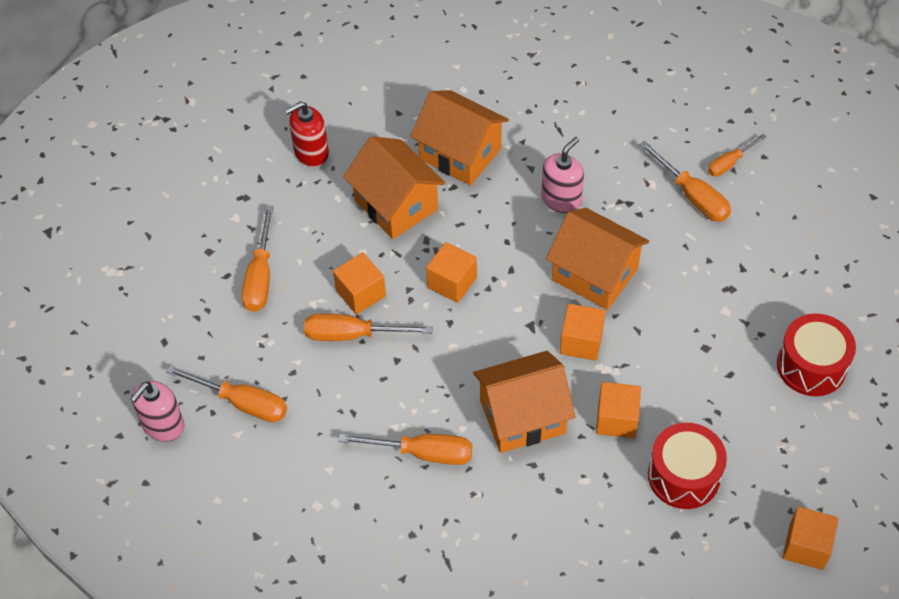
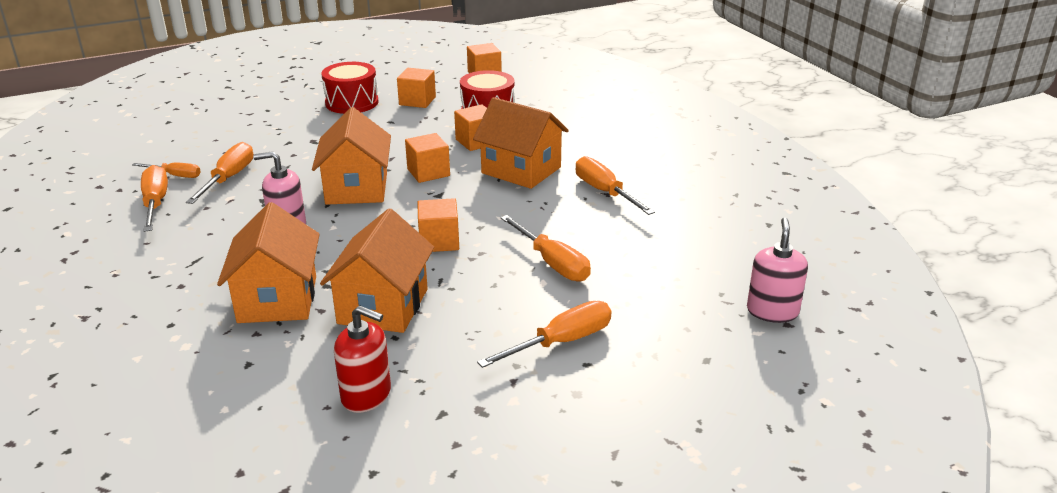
camera: 130 degrees left, 25 degrees down
pink soap dispenser [130,381,184,442] -> pink soap dispenser turned 75 degrees counterclockwise [747,217,808,323]
orange screwdriver [166,365,287,422] -> orange screwdriver moved to [141,165,168,232]
orange cube [333,252,386,314] -> orange cube moved to [397,68,436,108]

